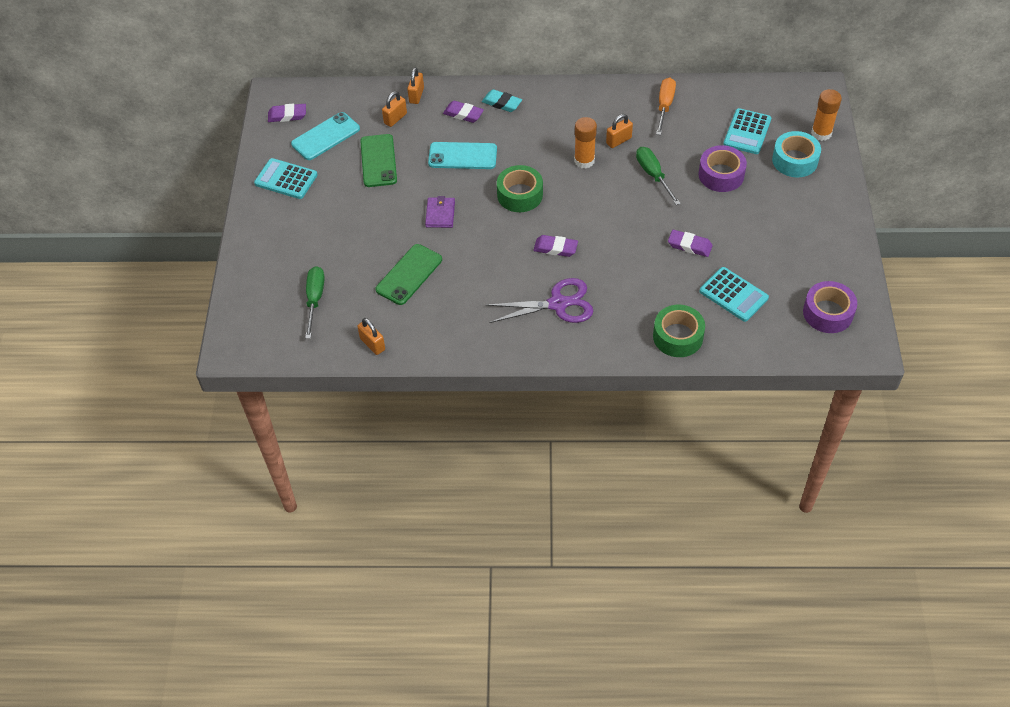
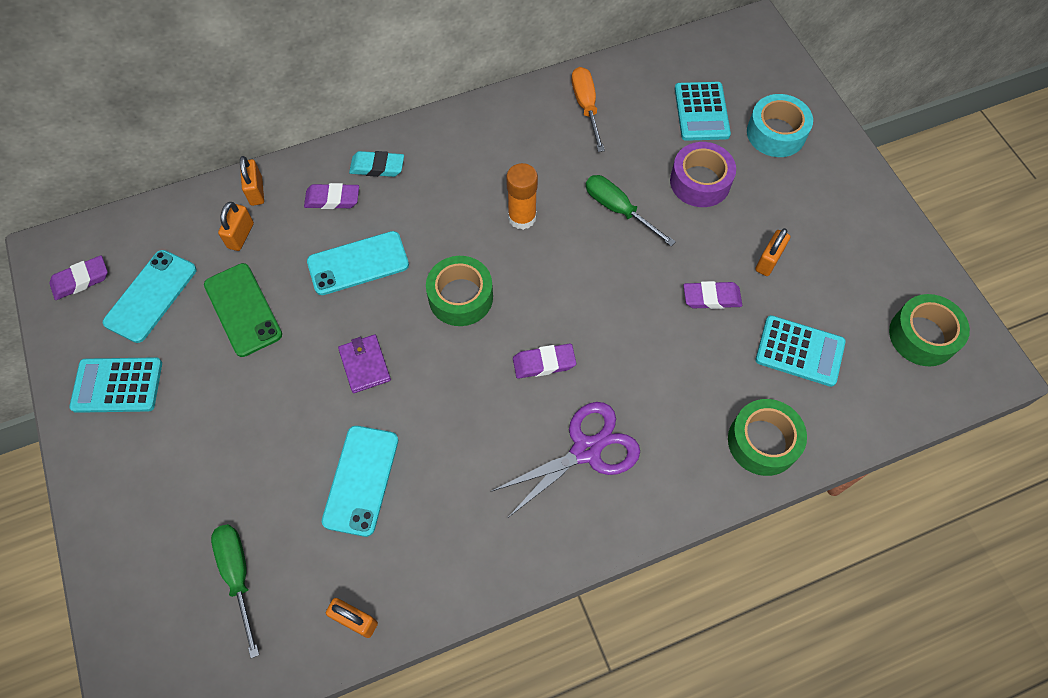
camera: 25 degrees left, 10 degrees up
green phone [376,244,442,305] -> turquoise phone [322,426,398,537]
orange padlock [606,114,633,148] -> orange padlock moved to [755,228,790,276]
purple tape [803,281,857,333] -> green tape [889,294,970,366]
orange glue stick [811,89,842,141] -> none

